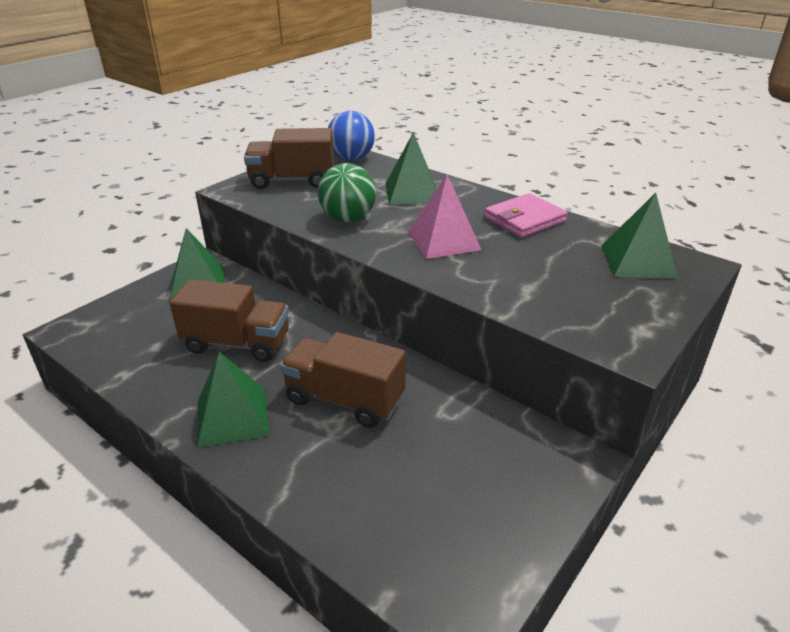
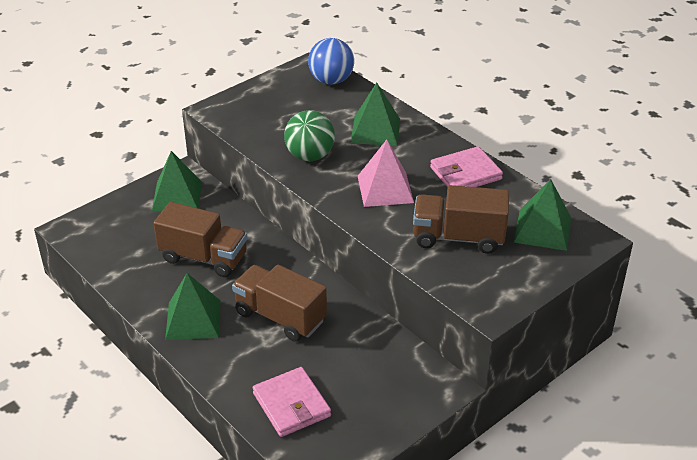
camera: 10 degrees right, 5 degrees up
brown truck [244,128,334,189] -> brown truck moved to [413,185,509,254]
none -> pink wallet [252,367,331,437]

